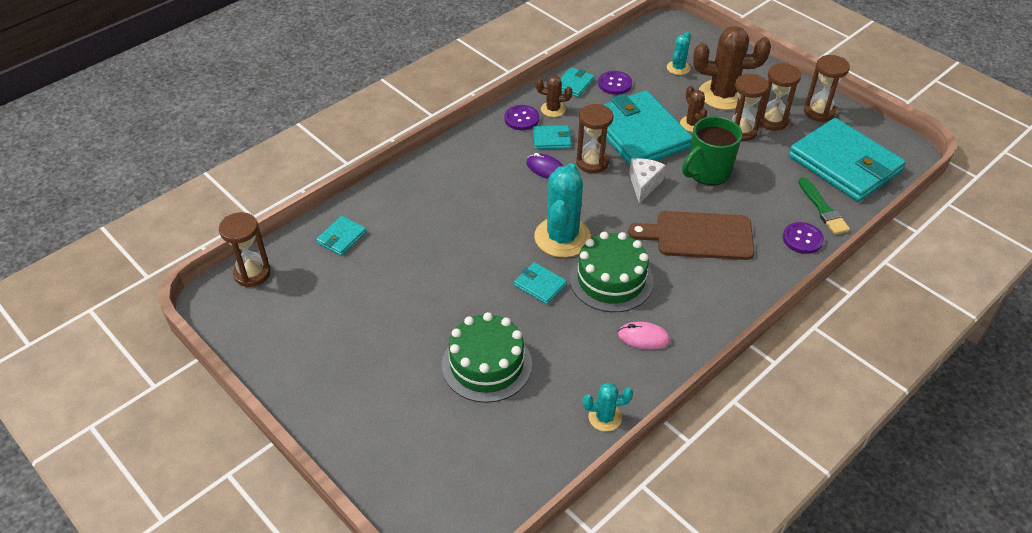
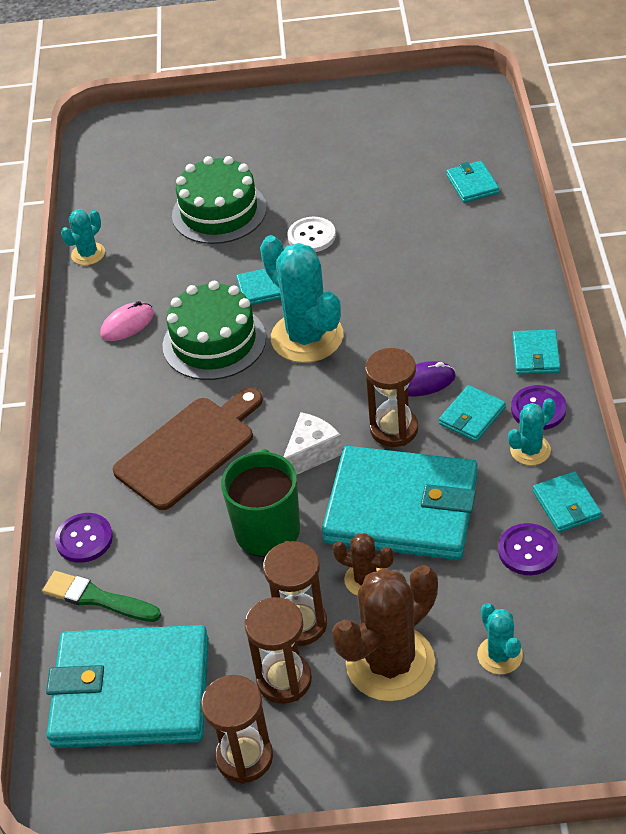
camera: 135 degrees right, 0 degrees up
brown hourglass [219,212,271,287] -> none
brown cactus [536,76,572,117] -> turquoise cactus [508,398,556,465]
white cheese [629,158,666,203] -> white cheese turned 105 degrees counterclockwise [283,412,342,475]
none -> white button [287,217,336,252]
none -> turquoise wallet [513,330,561,374]

